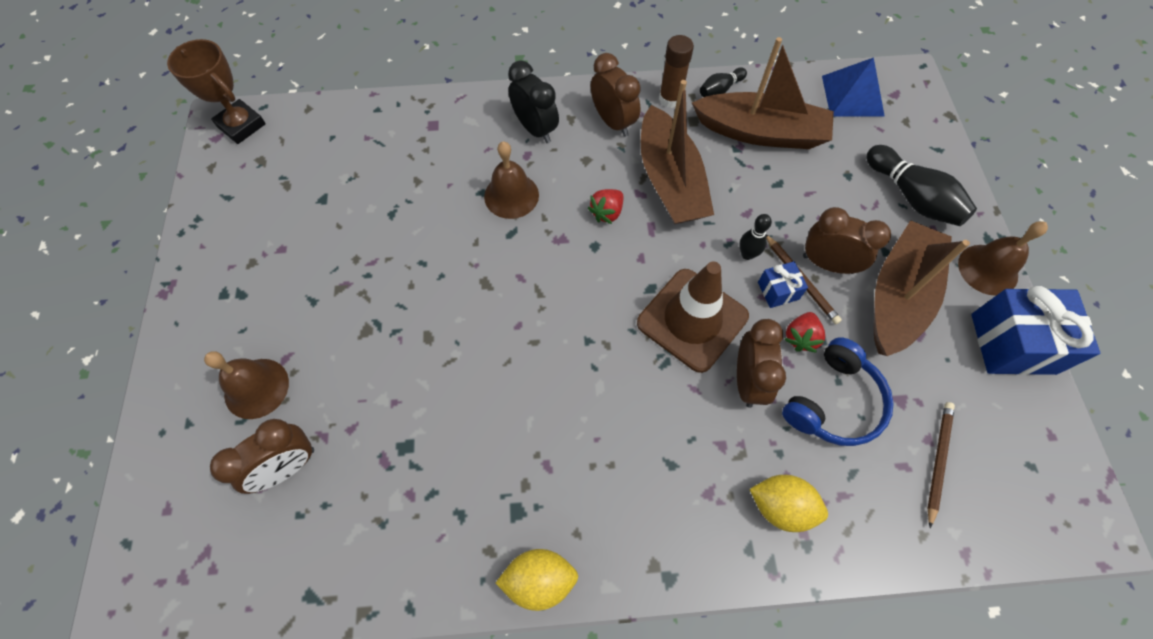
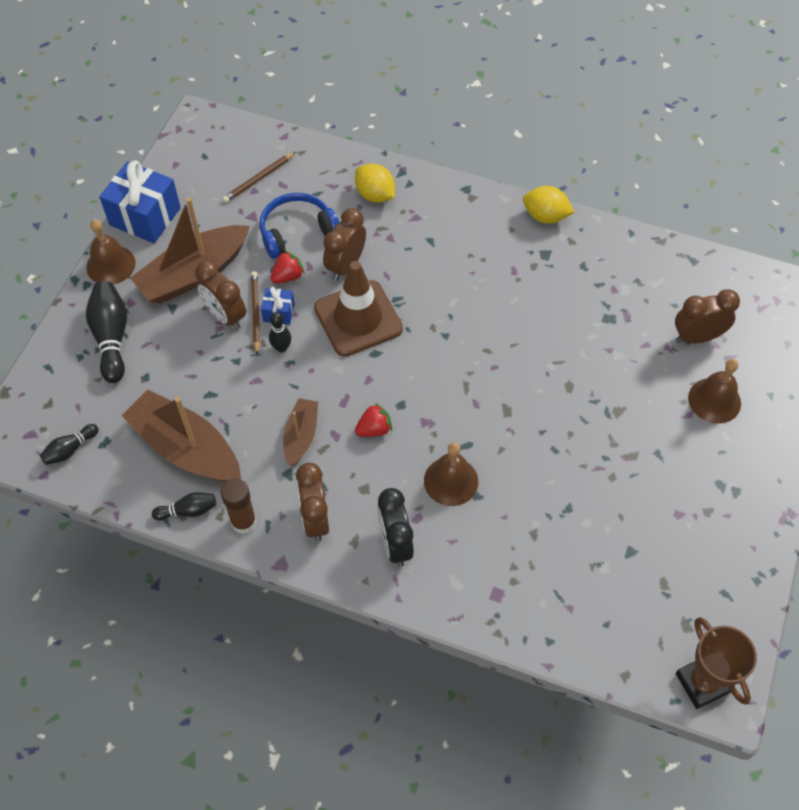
camera: 155 degrees left, 5 degrees down
brown boat [641,80,714,224] -> brown boat [283,398,318,466], size x0.54
blue pyramid [822,57,885,117] -> black bowling pin [40,424,99,465]

